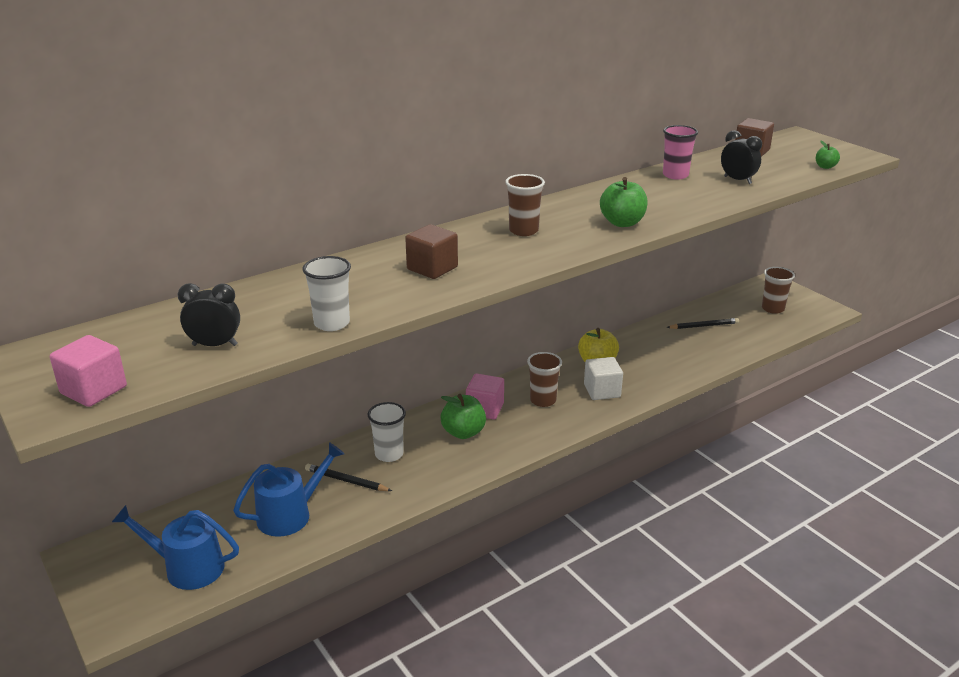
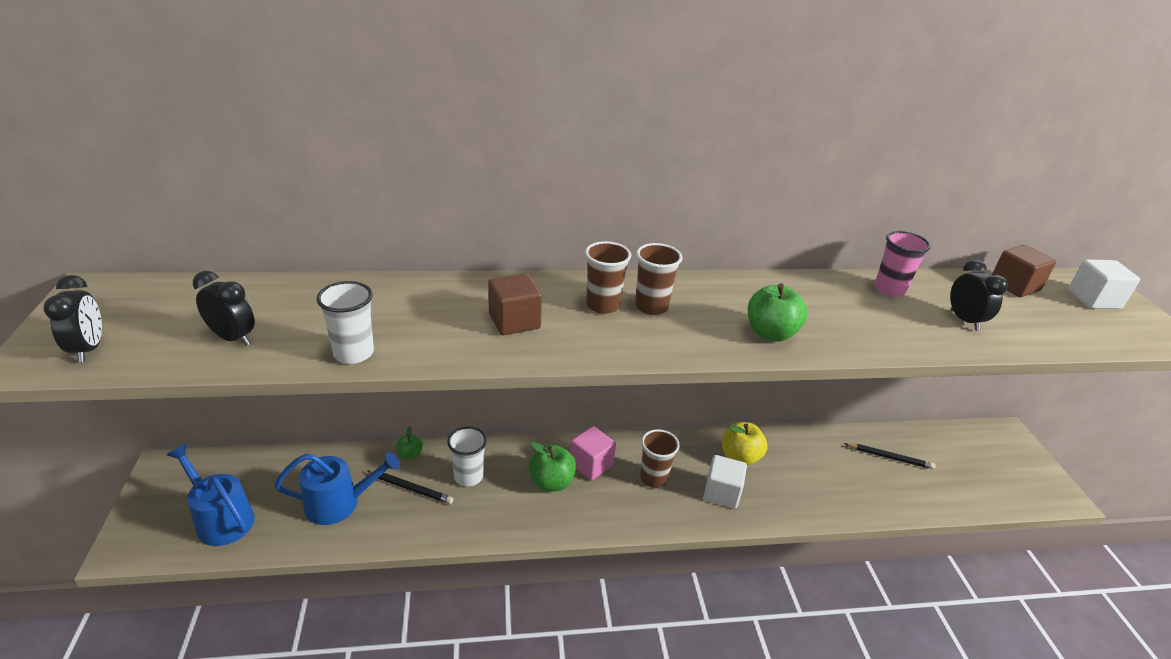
camera: 25 degrees right, 5 degrees up
pink cube [50,335,127,407] -> black clock [43,275,102,362]
black pencil [305,464,392,491] -> black pencil turned 150 degrees clockwise [368,471,453,504]
brown cup [762,267,795,314] -> brown cup moved to [585,241,631,314]
green apple [816,141,840,169] -> green apple moved to [396,427,423,460]
none -> white cube [1068,259,1140,309]

